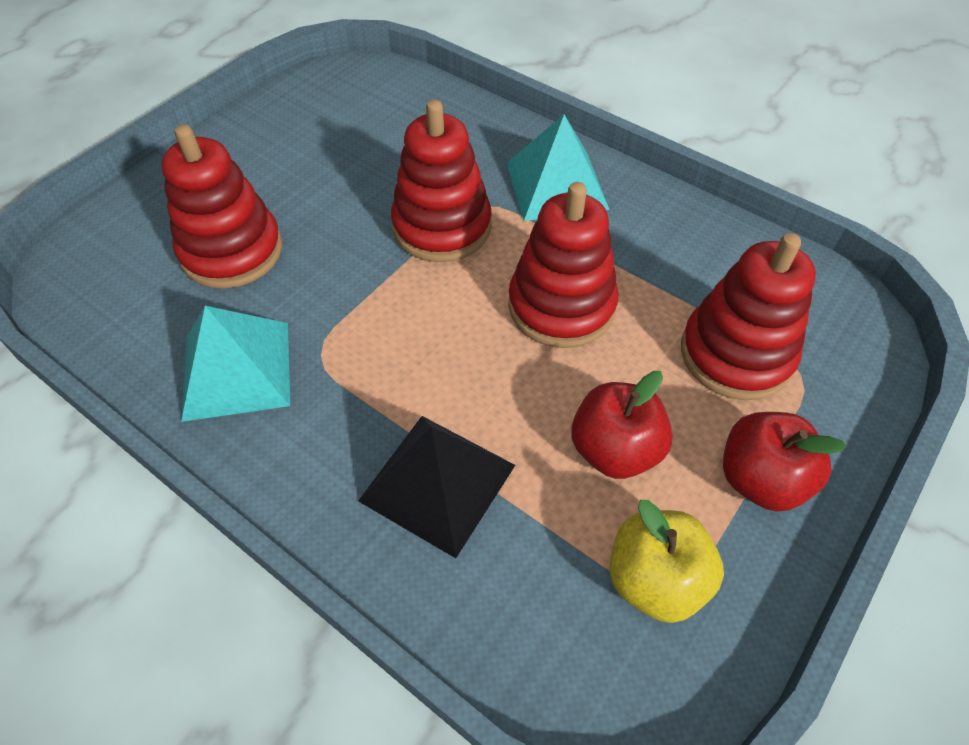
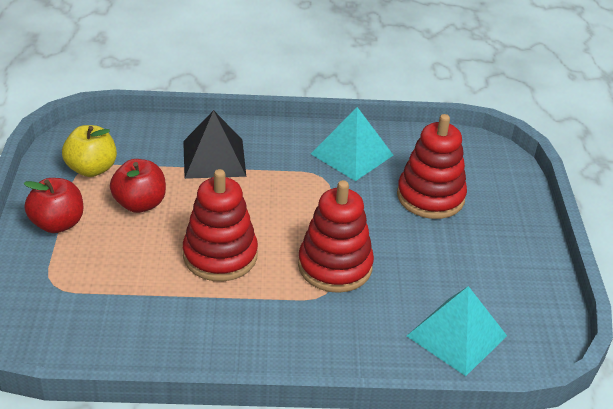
camera: 140 degrees right, 15 degrees down
turquoise pyramid [507,114,610,221] -> turquoise pyramid moved to [407,286,507,376]
red stacking toy [681,233,816,400] -> none

